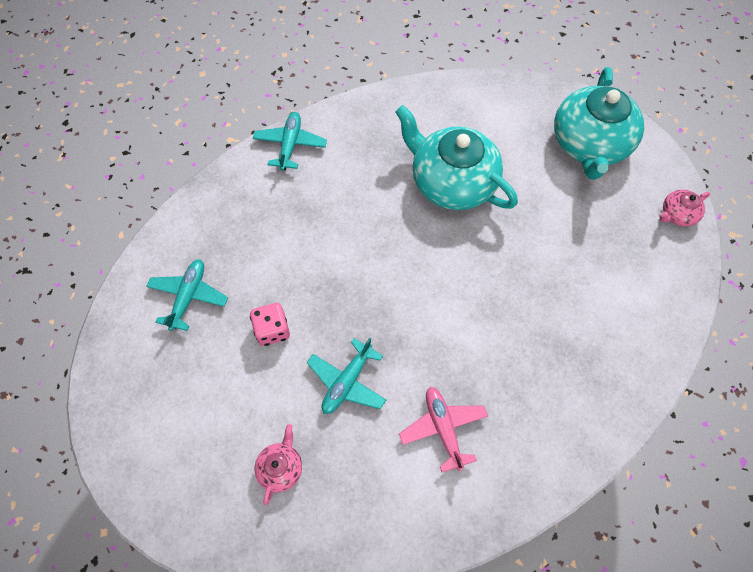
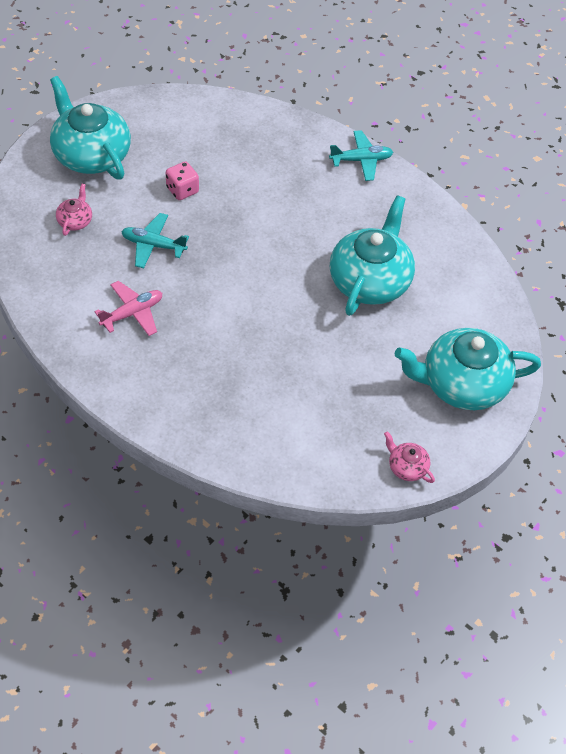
camera: 70 degrees right, 10 degrees down
turquoise plane [146,259,228,331] -> none
pink teapot [255,424,302,505] -> pink teapot turned 75 degrees counterclockwise [56,184,92,236]
none -> turquoise teapot [50,76,131,179]

